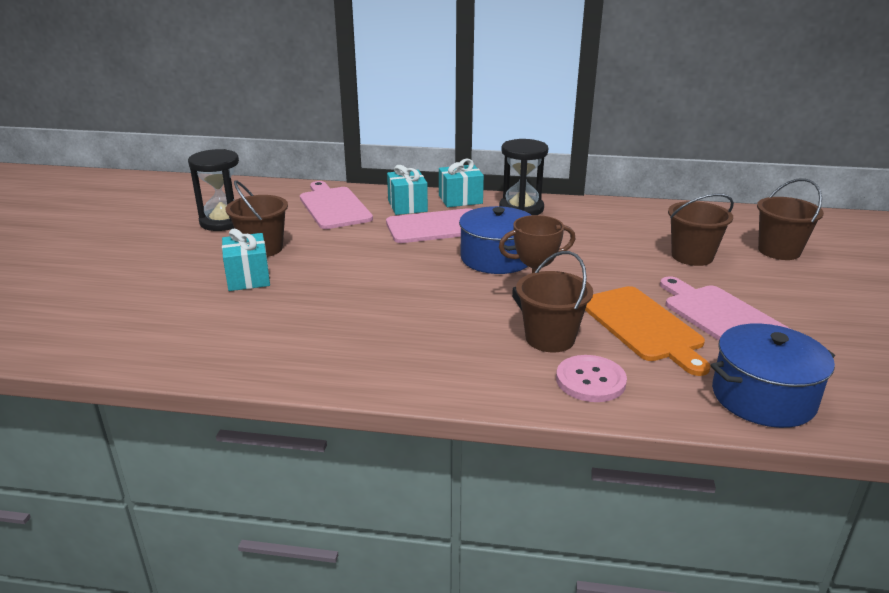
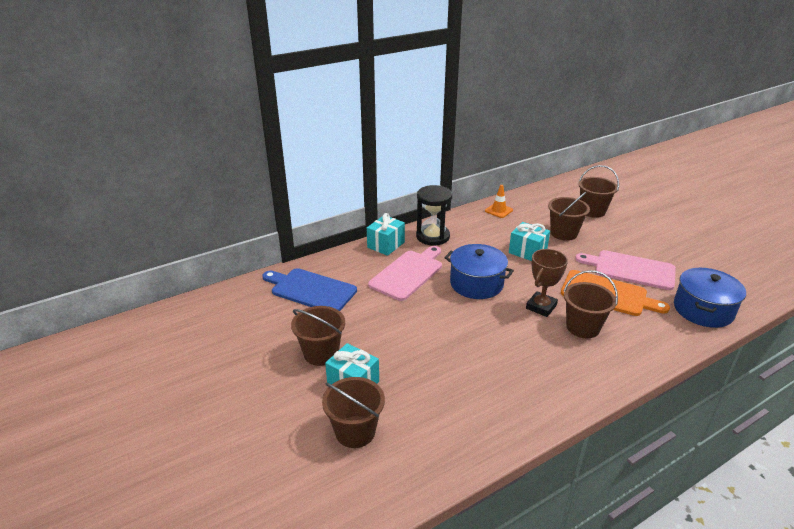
camera: 40 degrees left, 5 degrees up
black hourglass [188,149,239,231] -> none
pink cutting board [300,181,373,229] -> blue cutting board [262,268,357,311]
turquoise gift [387,165,428,215] -> turquoise gift moved to [509,222,550,261]
pink button [556,355,627,402] -> none
none -> brown bucket [322,377,385,448]
none -> orange traffic cone [485,185,513,218]

